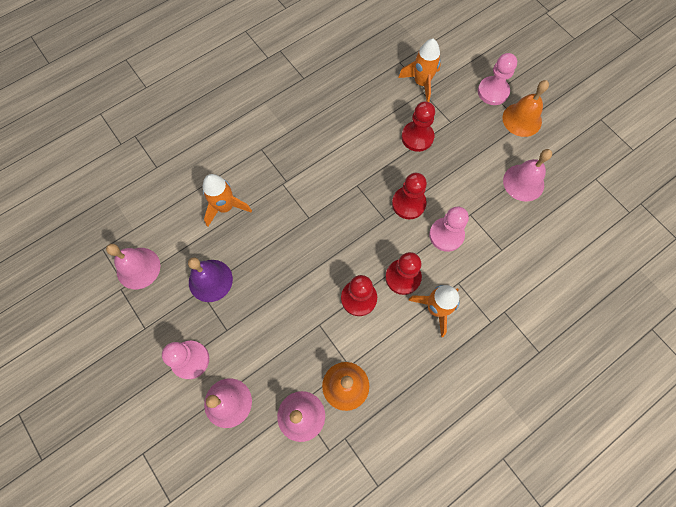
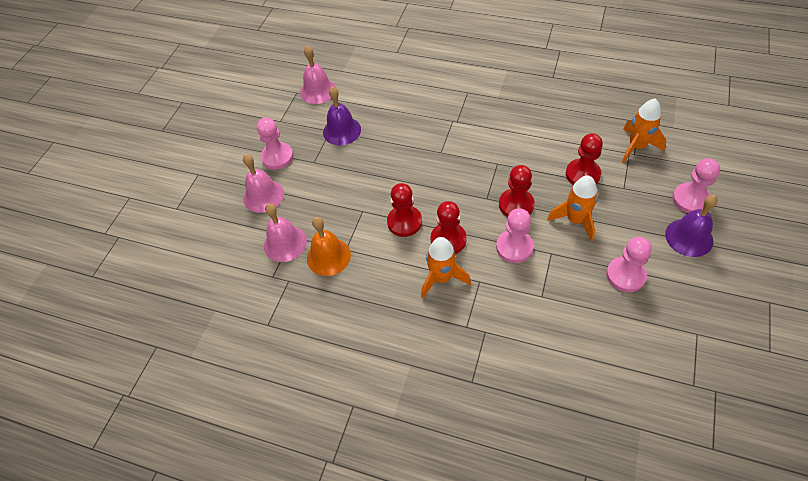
camera: 60 degrees right, 15 degrees down
orange rocket [203,174,252,227] -> orange rocket moved to [547,175,598,242]
orange bell [502,80,549,137] -> purple bell [665,195,718,257]
pink bell [503,149,552,202] -> pink pawn [606,237,652,292]

